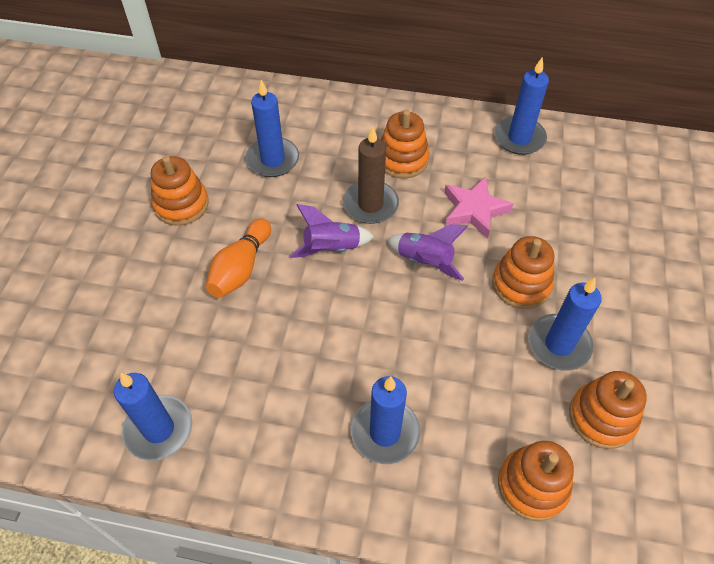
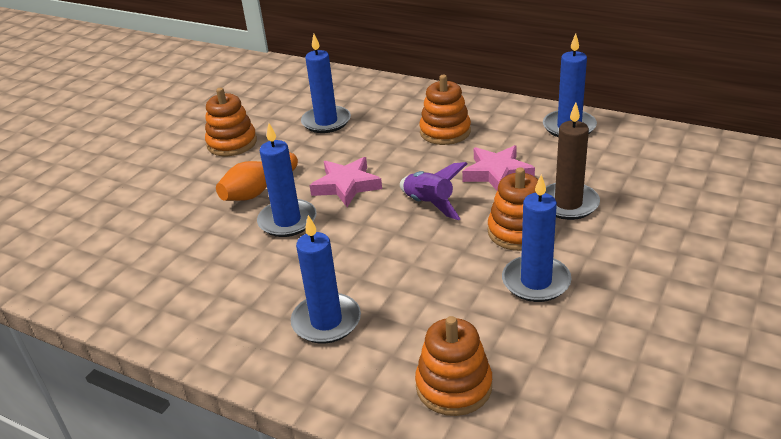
camera: 20 degrees right, 20 degrees down
blue candle [114,373,192,461] -> blue candle moved to [257,123,317,237]
purple rocket [290,204,374,258] -> pink star [310,157,382,207]
brown candle [343,127,399,224] -> brown candle moved to [545,102,600,220]
orange stacking toy [569,371,647,449] -> none

